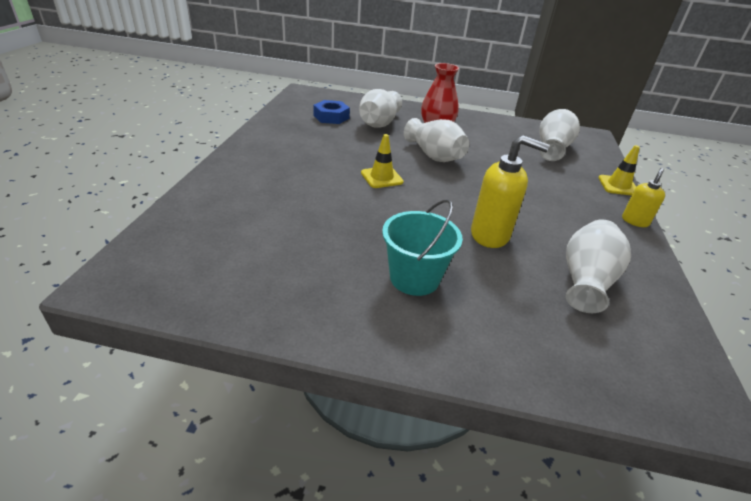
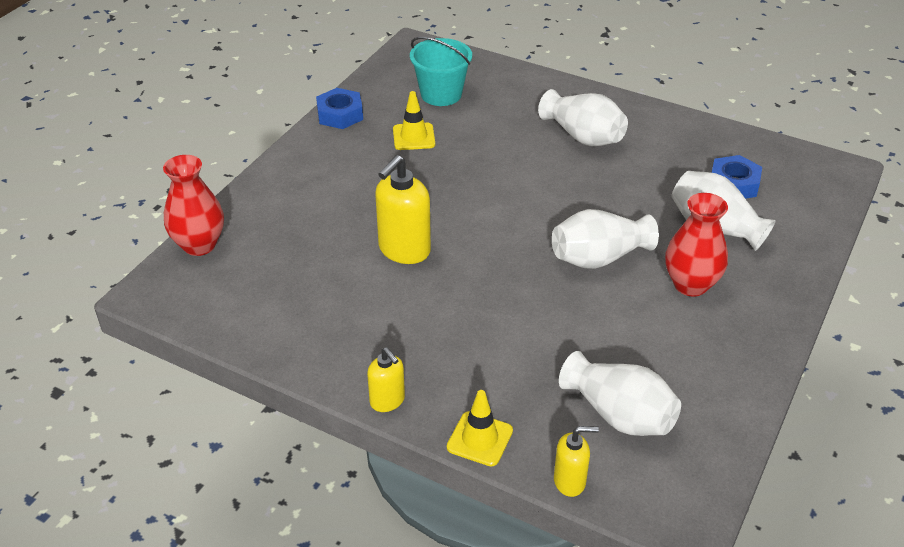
camera: 110 degrees right, 5 degrees up
yellow traffic cone [361,134,404,188] -> yellow traffic cone moved to [393,91,435,150]
turquoise bucket [382,199,463,296] -> turquoise bucket moved to [410,37,472,106]
white vase [566,219,631,313] -> white vase moved to [538,89,628,146]
none -> red vase [163,155,224,256]
none -> blue nut [316,88,363,129]
none -> yellow soap dispenser [554,426,599,497]

